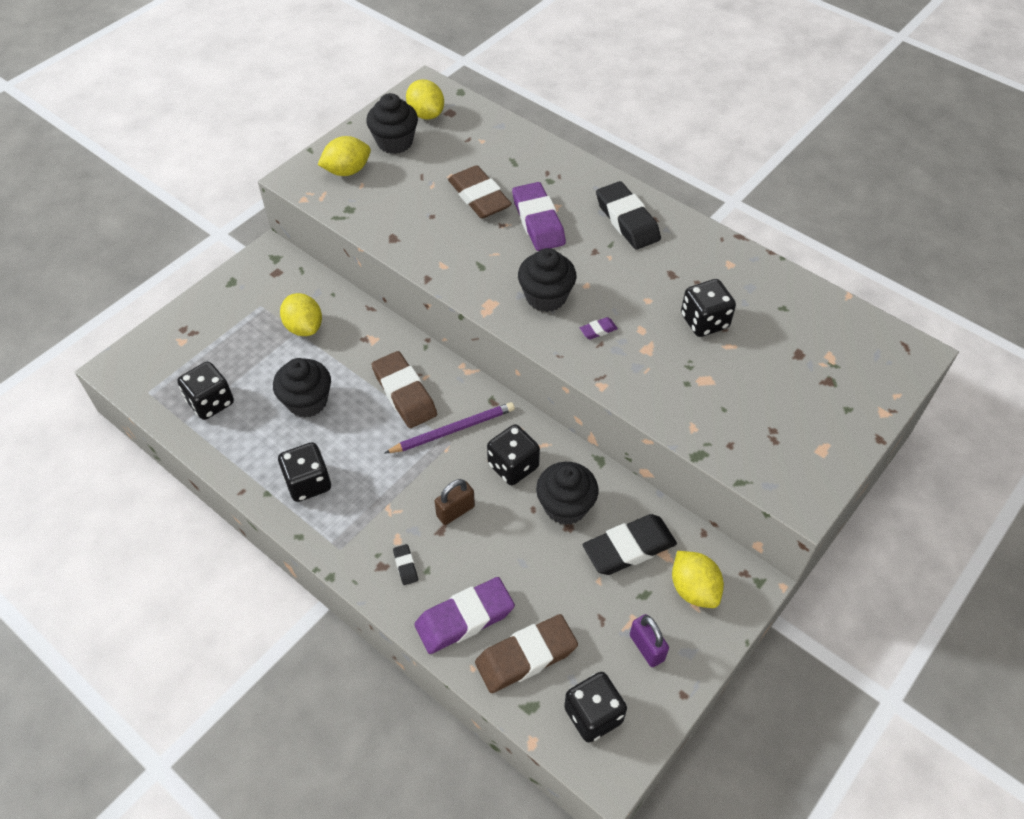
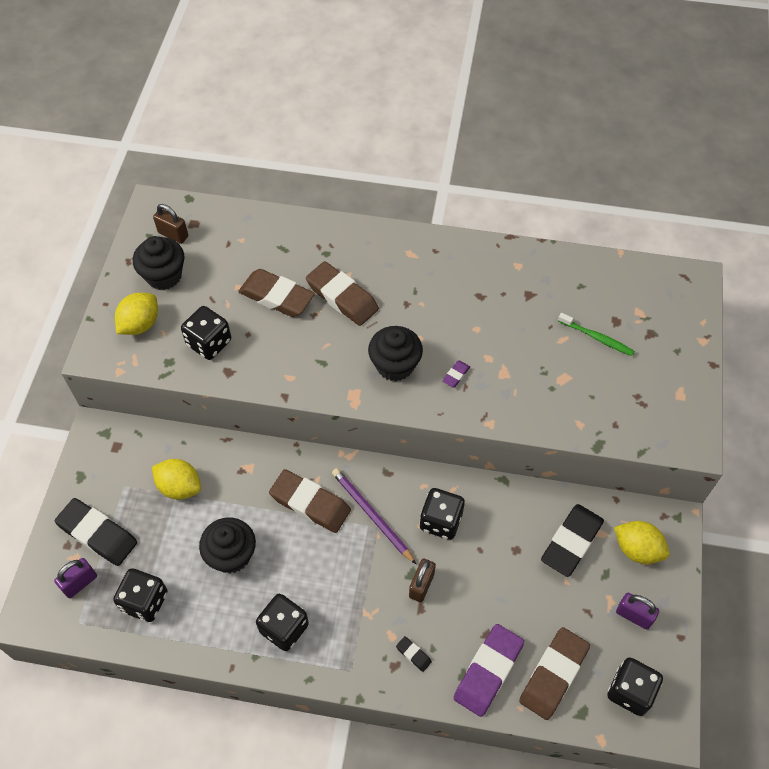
camera: 30 degrees left, 5 degrees up
purple pencil [385,402,515,453] -> purple pencil turned 75 degrees counterclockwise [332,468,416,564]
yellow lemon [406,79,444,119] -> brown padlock [153,204,188,244]
purple eraser [512,182,566,251] -> brown eraser [306,261,379,326]
black cupcake [536,462,598,525] -> none
black eraser [596,181,661,250] -> black eraser moved to [55,498,137,566]
black dice [681,279,736,337] -> black dice moved to [181,306,231,360]
none -> purple padlock [54,558,97,598]
none -> green toothbrush [558,313,635,356]

